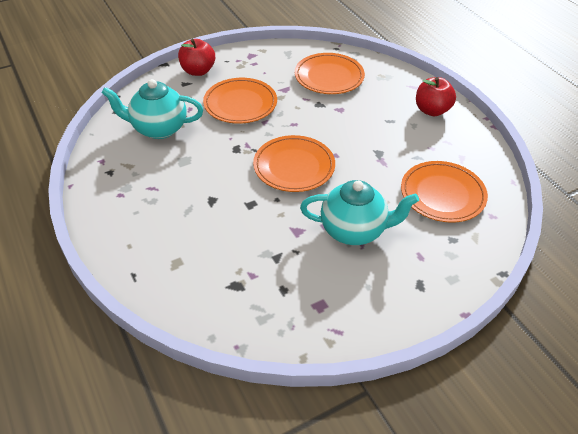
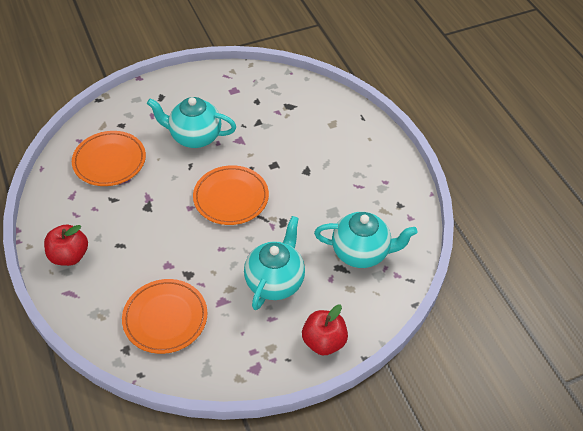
camera: 175 degrees left, 5 degrees up
orange plate [203,78,277,124] -> turquoise teapot [244,216,305,310]

